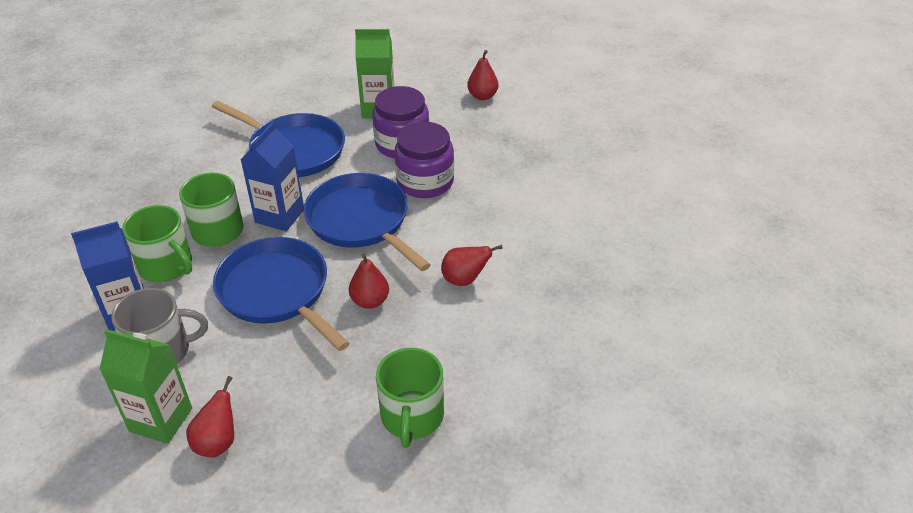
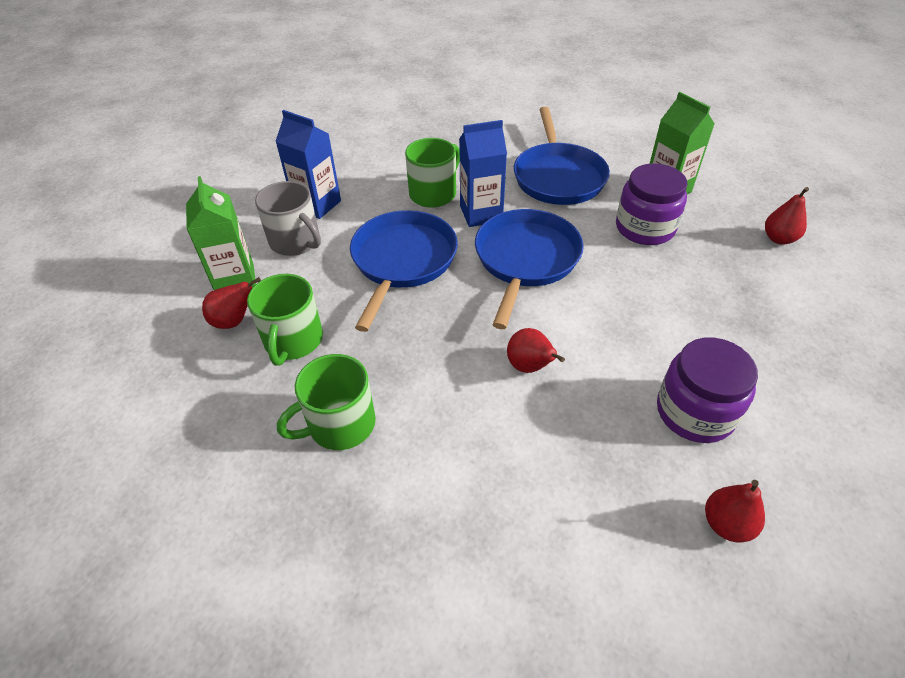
camera: 55 degrees right, 5 degrees up
green mug [122,205,192,282] -> green mug moved to [247,274,323,366]
red pear [349,253,389,309] -> red pear moved to [705,480,765,543]
purple jar [394,122,454,198] -> purple jar moved to [657,337,758,443]

